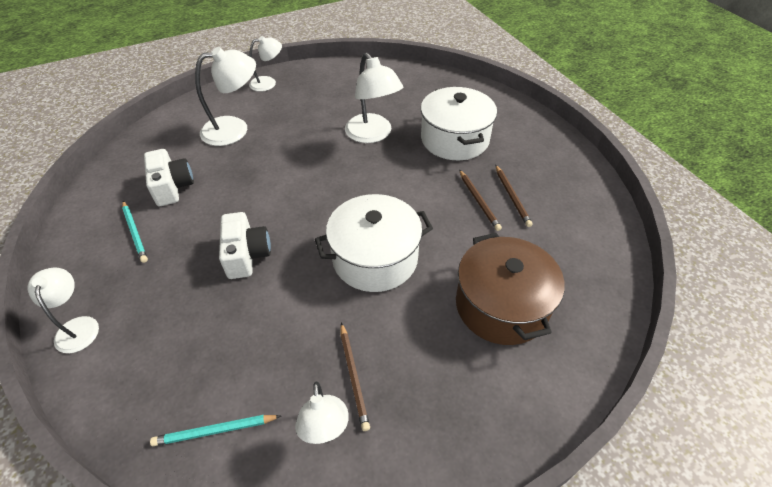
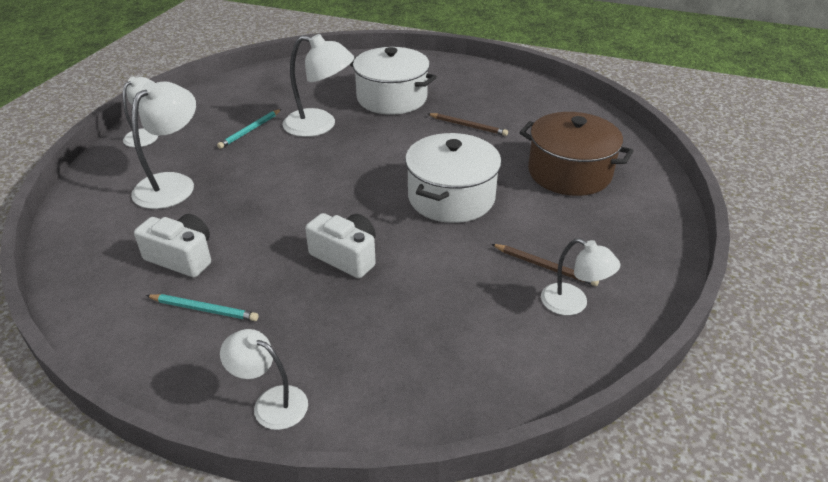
camera: 45 degrees left, 10 degrees down
turquoise pencil [150,415,281,446] -> turquoise pencil moved to [217,109,281,149]
brown pencil [496,165,533,227] -> none

